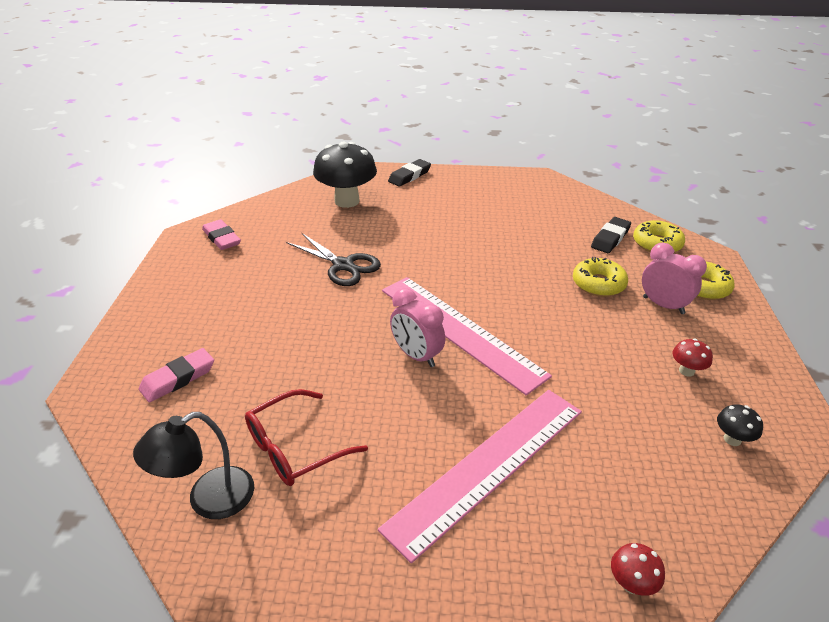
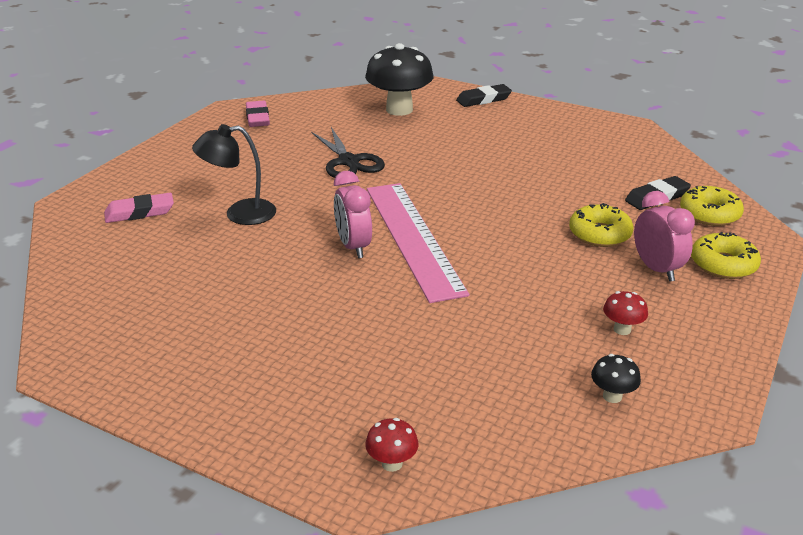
camera: 25 degrees right, 5 degrees down
black lamp [133,412,254,519] -> black lamp moved to [192,124,276,225]
red glasses [245,389,368,486] -> none
pink ruler [378,390,582,563] -> none

